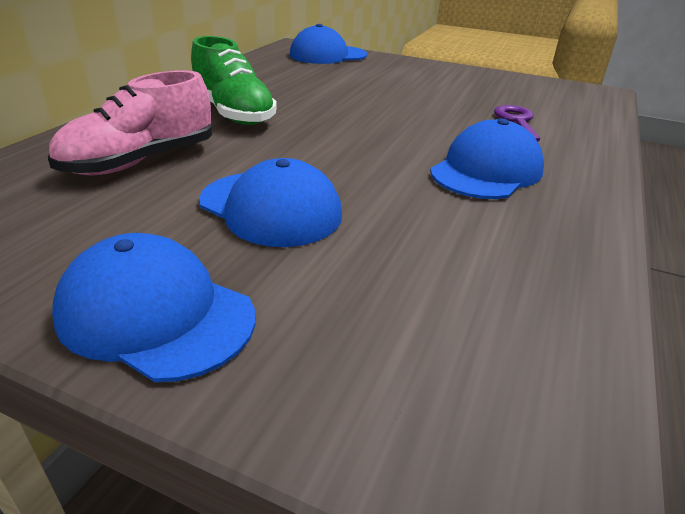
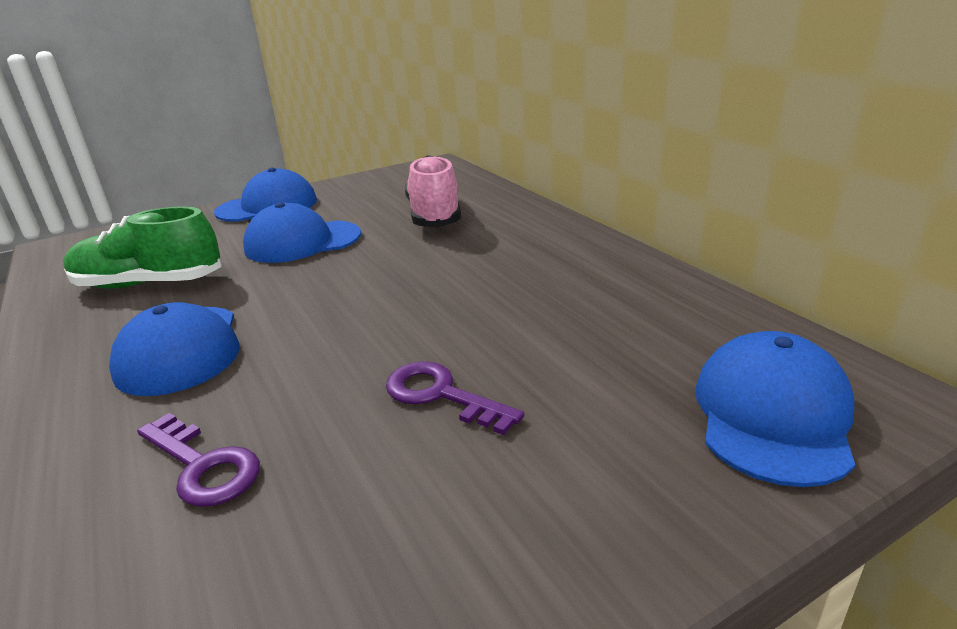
camera: 130 degrees right, 5 degrees down
green shoe [191,36,277,125] -> green shoe moved to [63,207,222,289]
none -> purple key [386,361,524,435]

